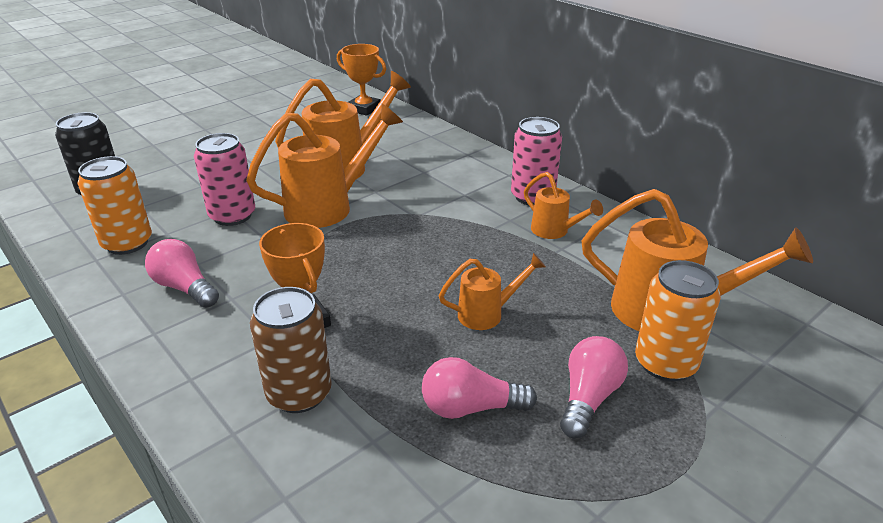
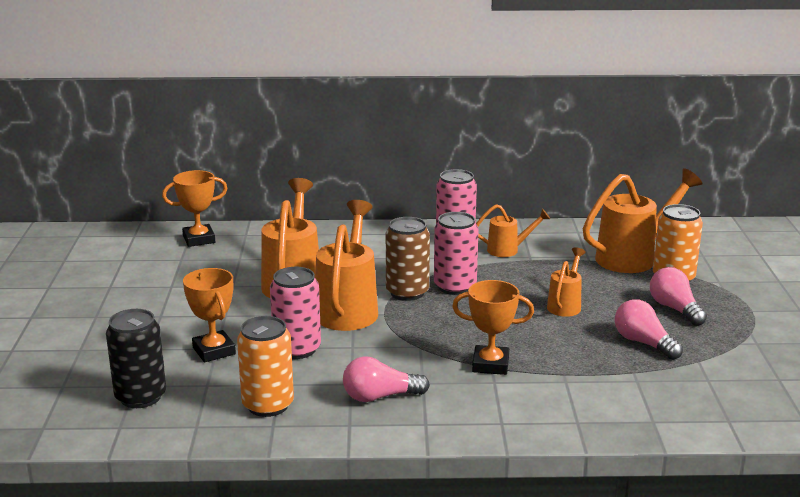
camera: 50 degrees left, 10 degrees down
brown can [250,287,332,413] -> brown can moved to [386,217,430,301]
pink light bulb [422,357,537,419] -> pink light bulb turned 105 degrees clockwise [615,299,683,360]
none -> orange trophy [183,268,236,362]
none -> pink can [434,212,479,295]

